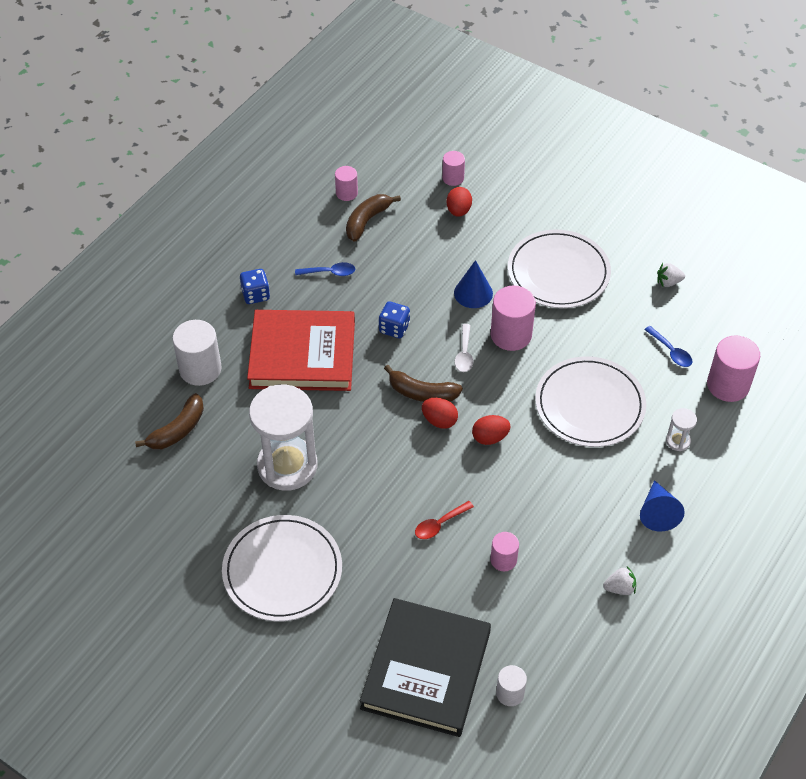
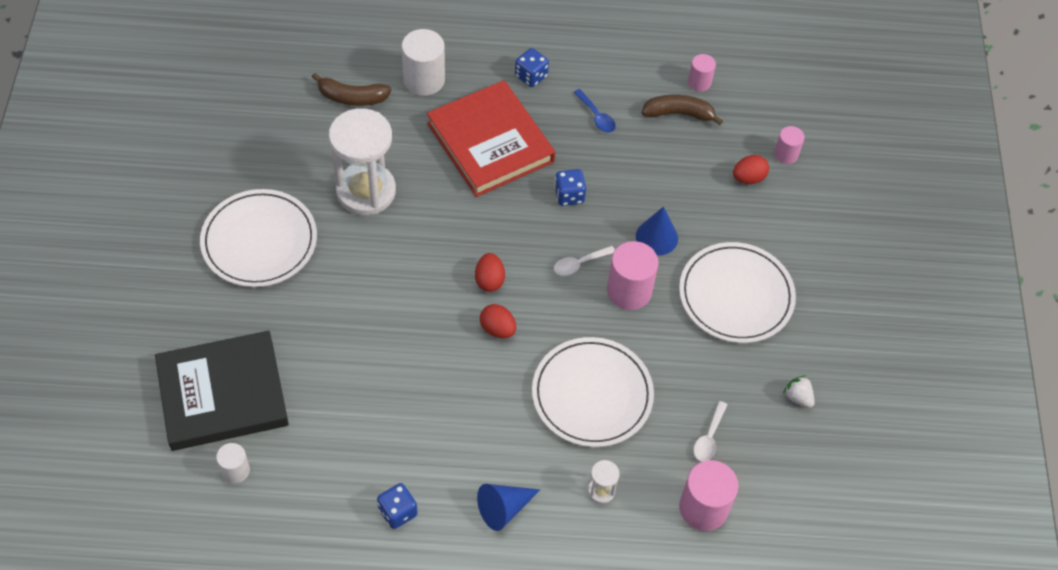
camera: 55 degrees right, 5 degrees up
brown banana [384,365,463,402] -> none
red spoon [415,501,474,539] -> none
pink cylinder [490,532,519,571] -> none
white strawberry [603,566,636,595] -> blue dice [377,483,418,529]
blue spoon [644,326,692,367] -> white spoon [693,401,727,462]

